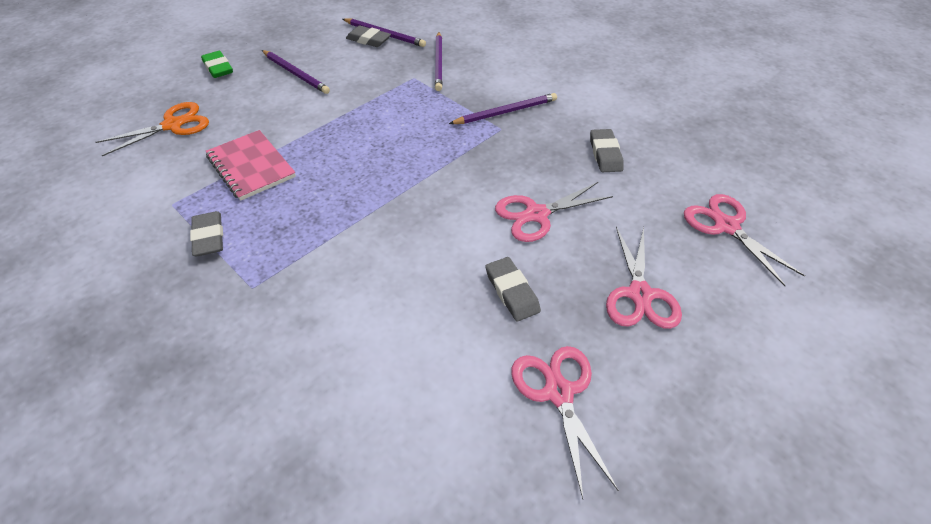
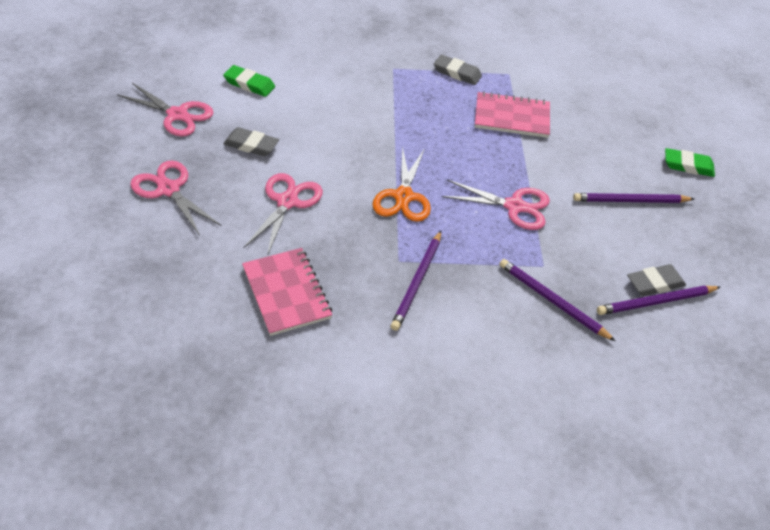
camera: 130 degrees right, 0 degrees up
orange scissors [95,102,209,156] -> orange scissors moved to [372,146,431,222]
grey eraser [590,129,624,172] -> pink notebook [242,248,332,336]
pink scissors [684,194,805,286] -> pink scissors moved to [442,180,550,230]
none -> green eraser [223,65,275,97]

